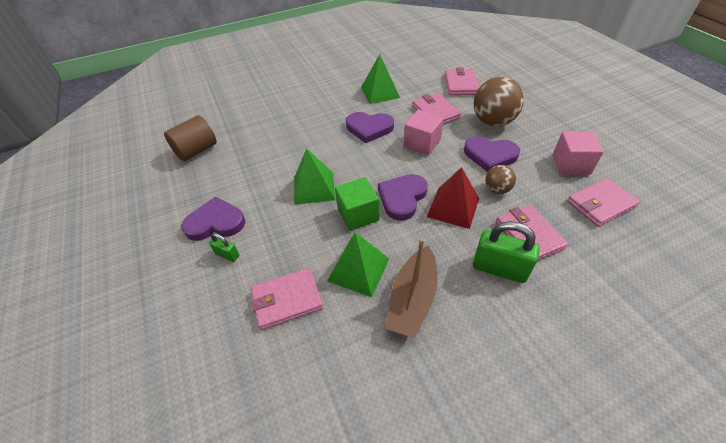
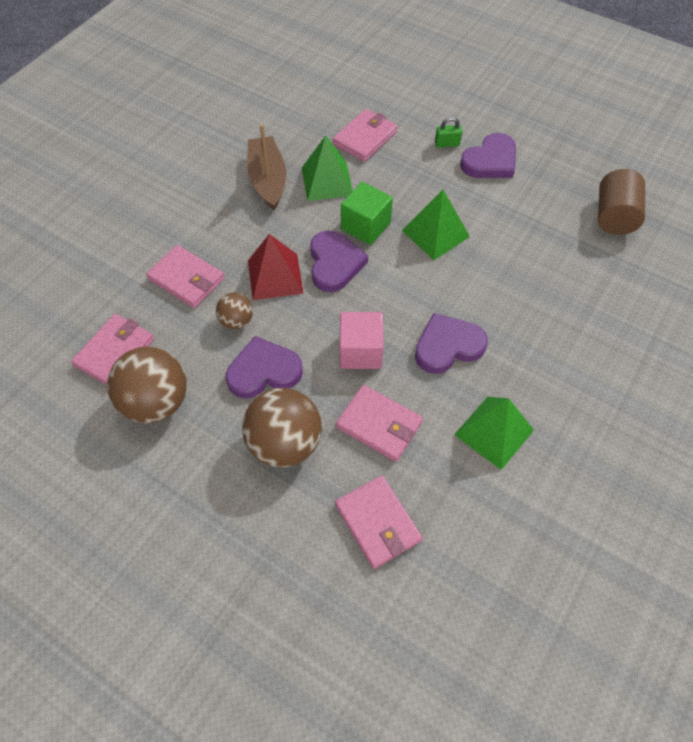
camera: 145 degrees right, 10 degrees up
green padlock [473,221,540,283] -> none
pink cube [552,132,604,175] -> brown ball [107,347,187,423]

